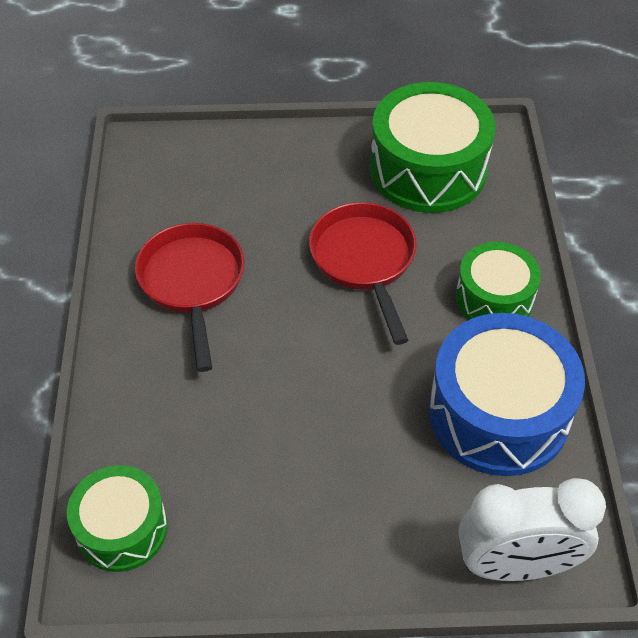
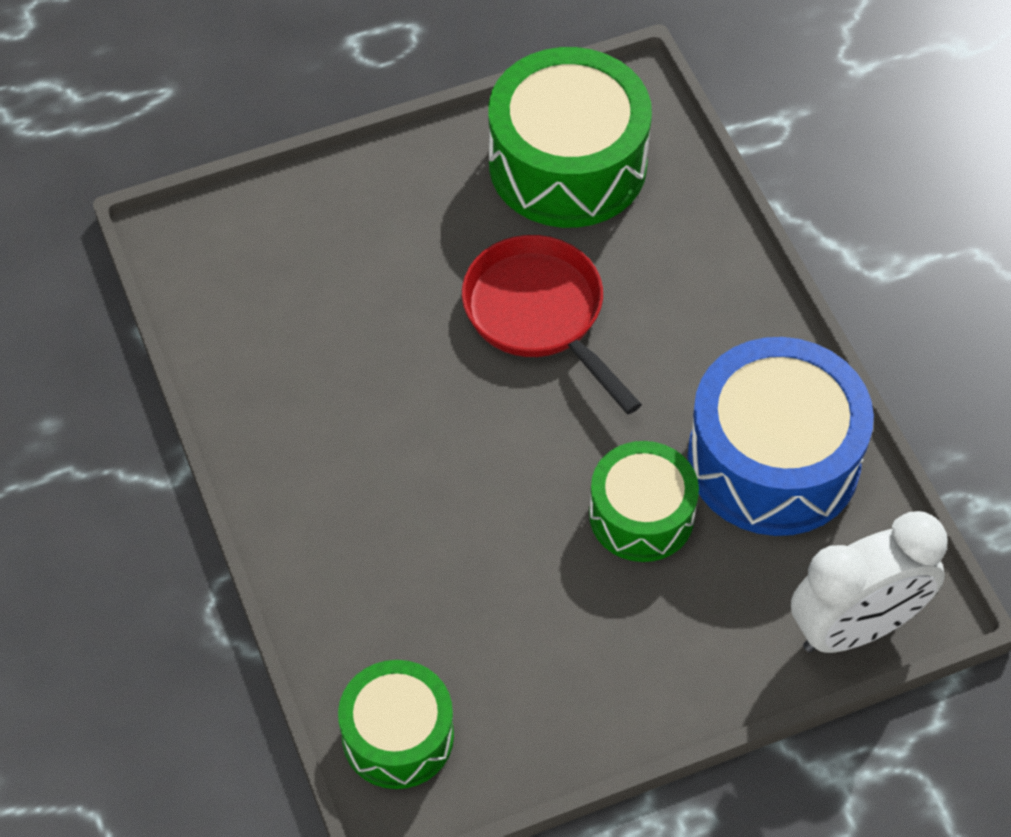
camera: 20 degrees left, 5 degrees up
red pan [135,223,245,372] -> none
green drum [456,242,541,320] -> green drum moved to [589,441,699,562]

